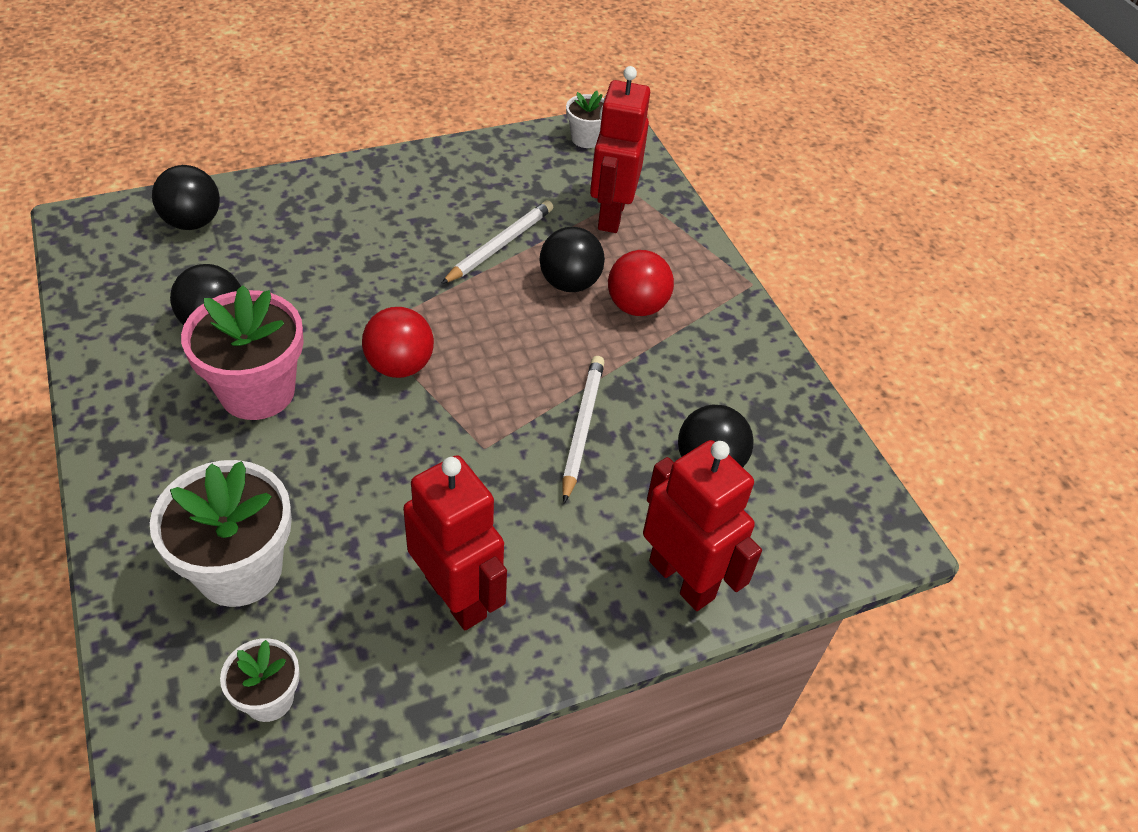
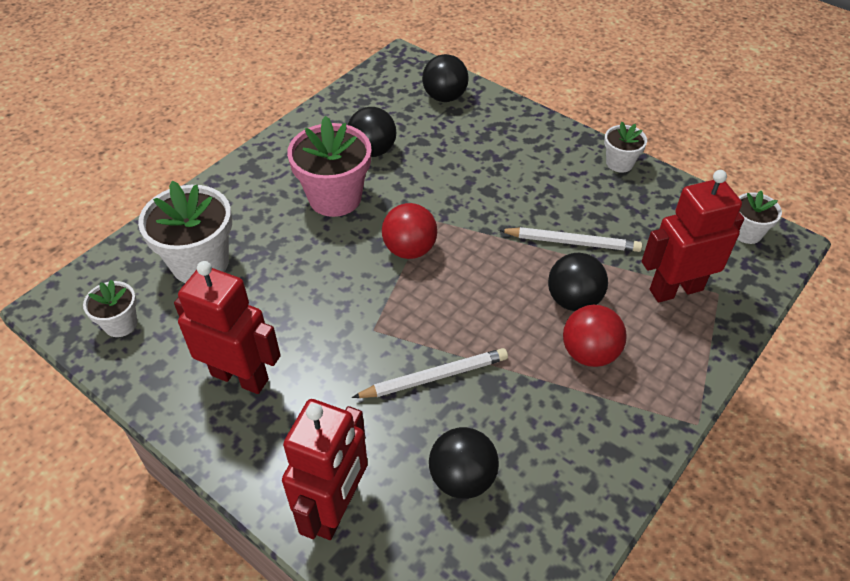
camera: 65 degrees right, 0 degrees up
red robot [403,455,507,630] -> red robot turned 90 degrees counterclockwise [174,261,281,394]
none -> white flower pot [604,122,647,173]

